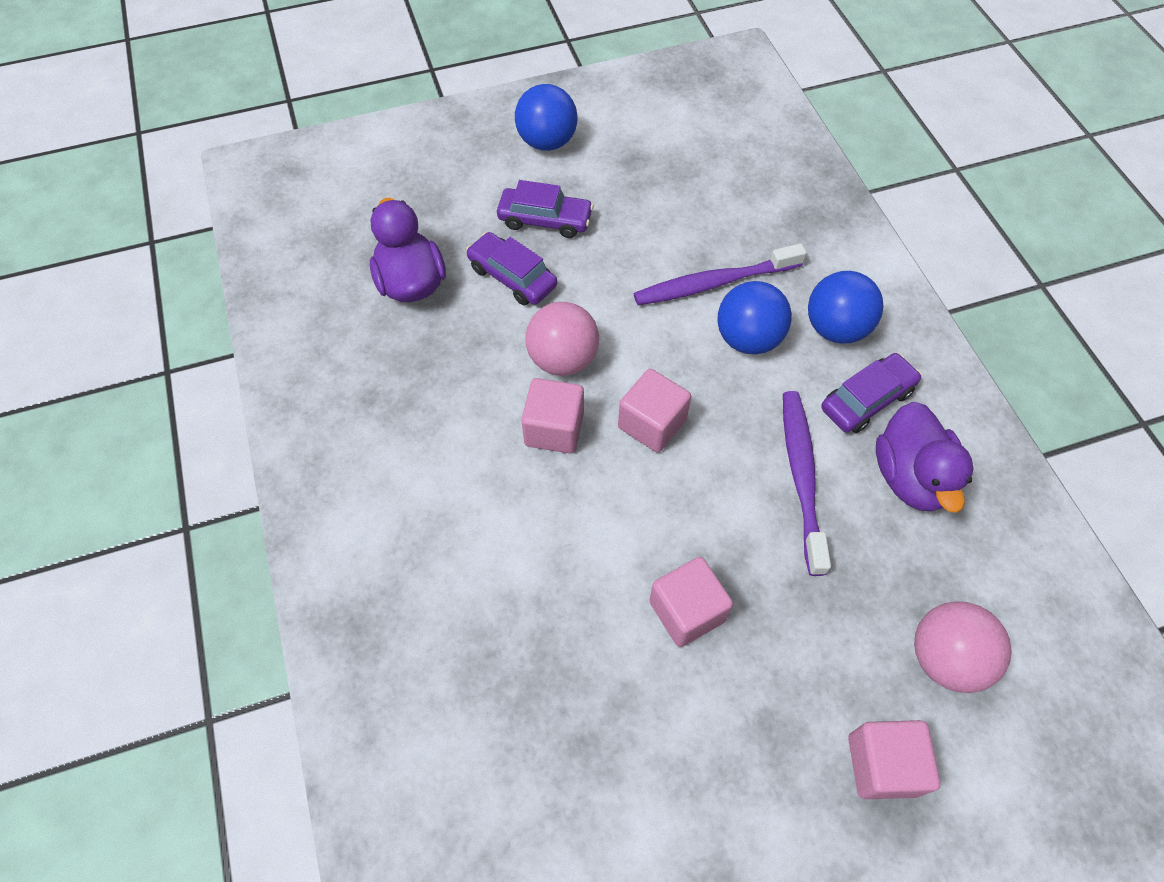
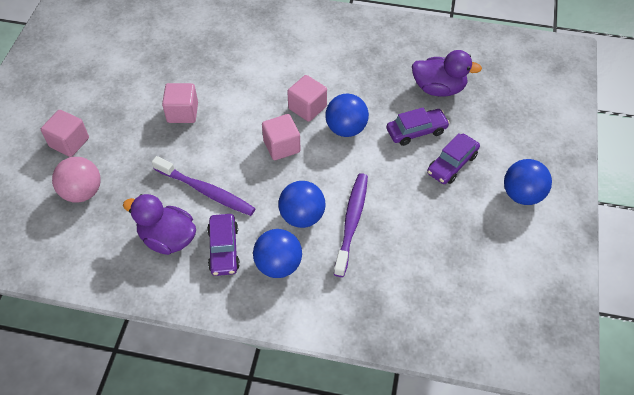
camera: 120 degrees right, 5 degrees down
pink ball [526,302,599,376] -> blue ball [326,94,369,137]

